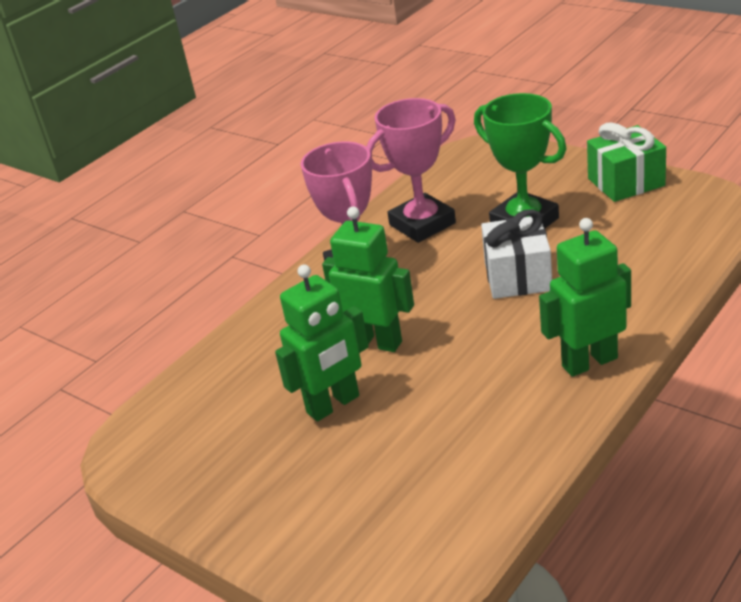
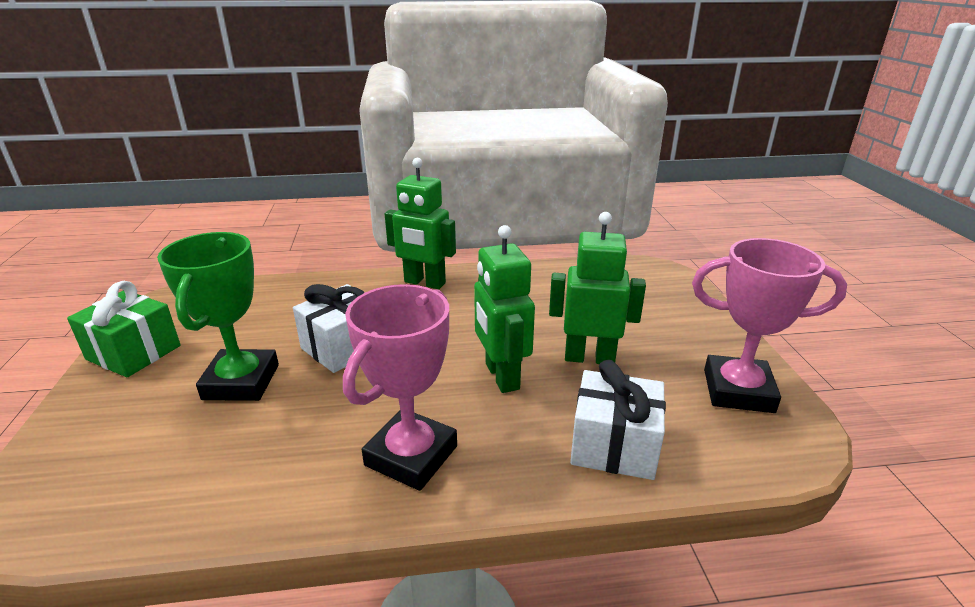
camera: 140 degrees left, 5 degrees down
pink trophy [366,98,456,243] -> pink trophy moved to [692,238,847,413]
none -> white gift [570,360,666,480]

